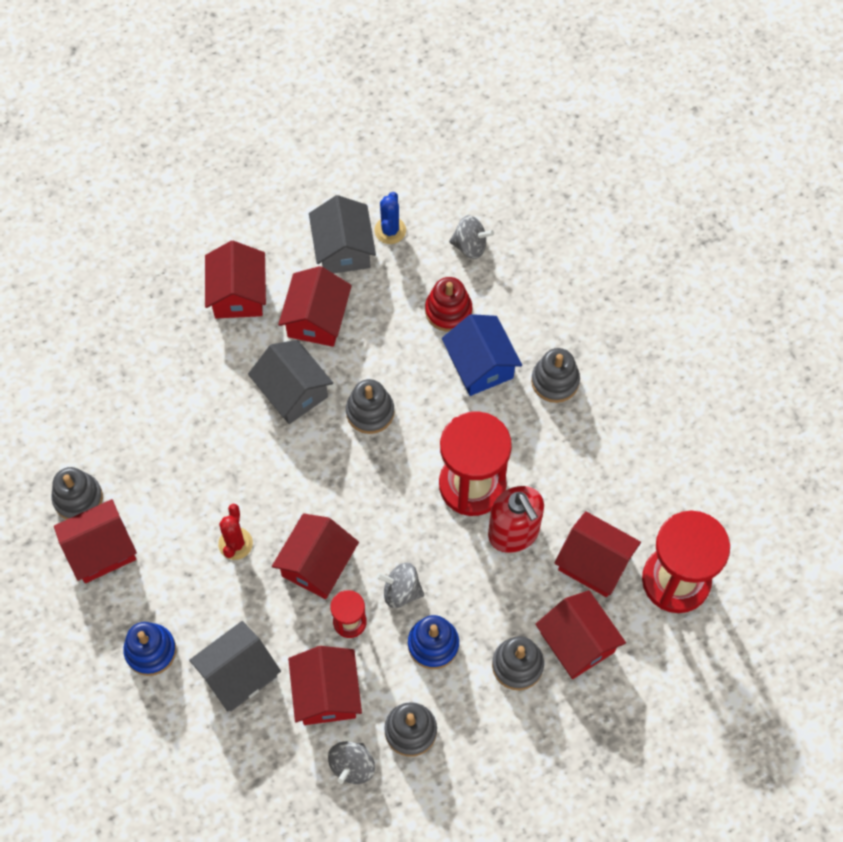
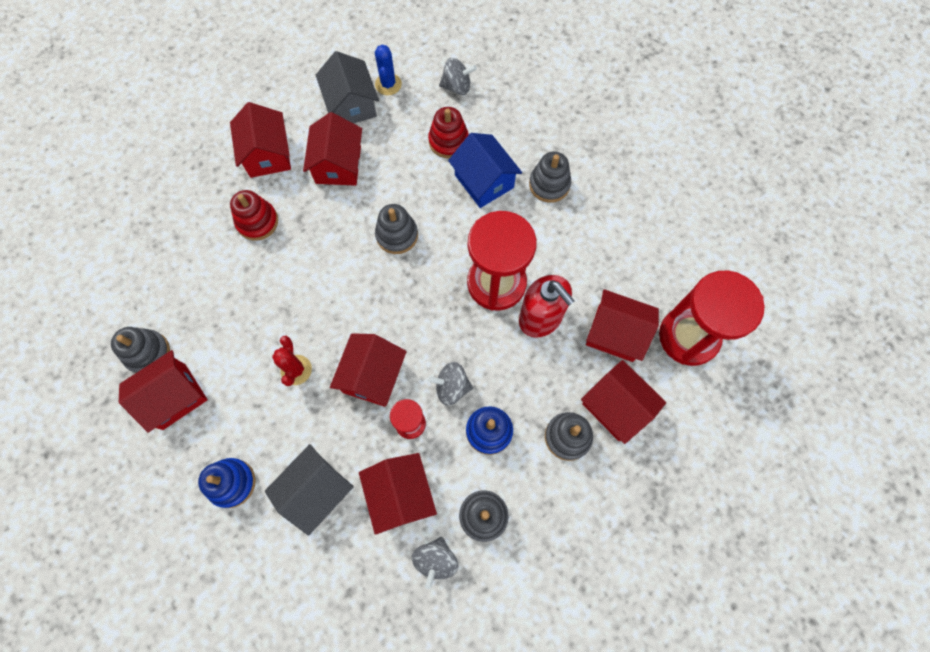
camera: 10 degrees left, 5 degrees up
grey house [248,340,333,424] -> none
none -> red stacking toy [230,190,278,241]

